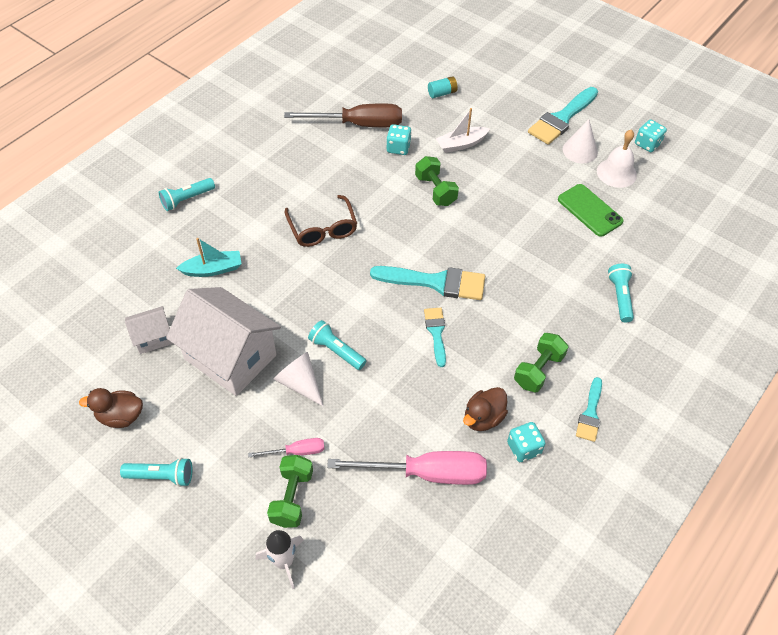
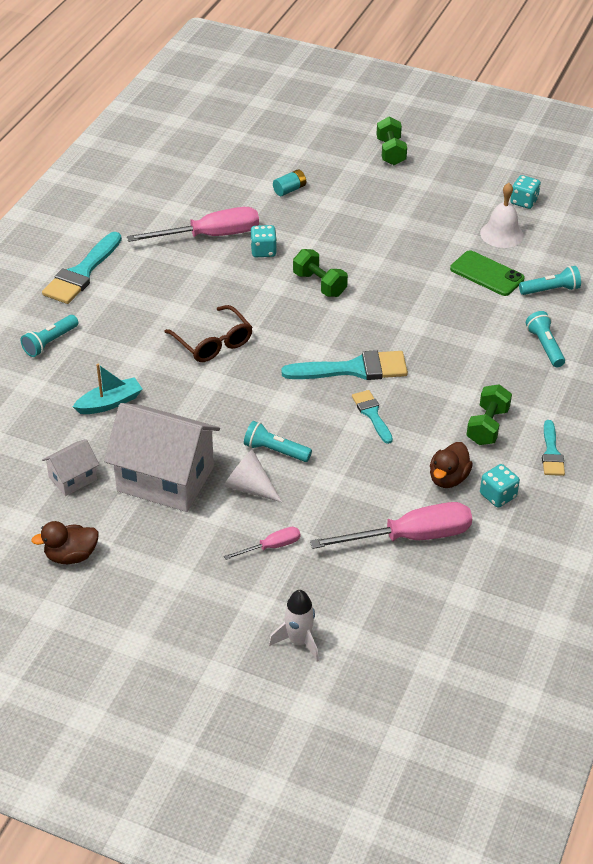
camera: 15 degrees left, 10 degrees down
turquoise flashlight [120,457,193,487] -> turquoise flashlight moved to [519,266,581,295]
green dumbbell [267,455,313,528] -> green dumbbell moved to [376,117,407,165]
brown screwdriver [284,103,402,127] -> pink screwdriver [127,207,259,242]
white boat [436,108,490,153] -> none
turquoise brush [528,87,598,145] -> turquoise brush moved to [42,232,122,304]
white cone [563,119,598,163] -> none

